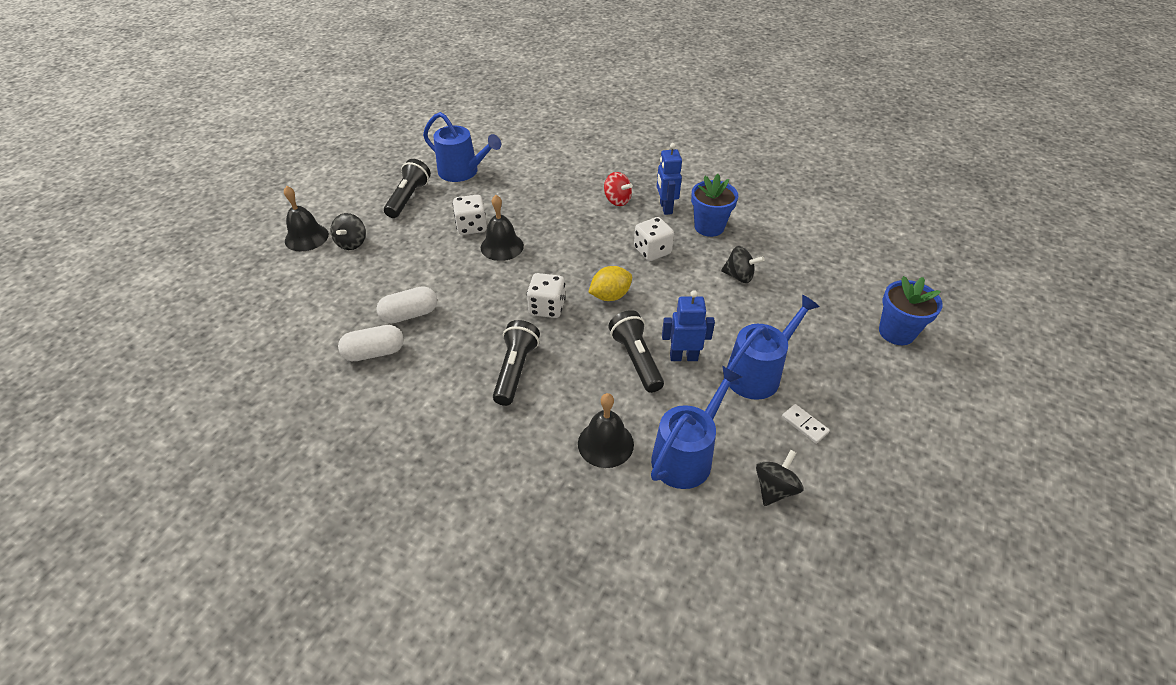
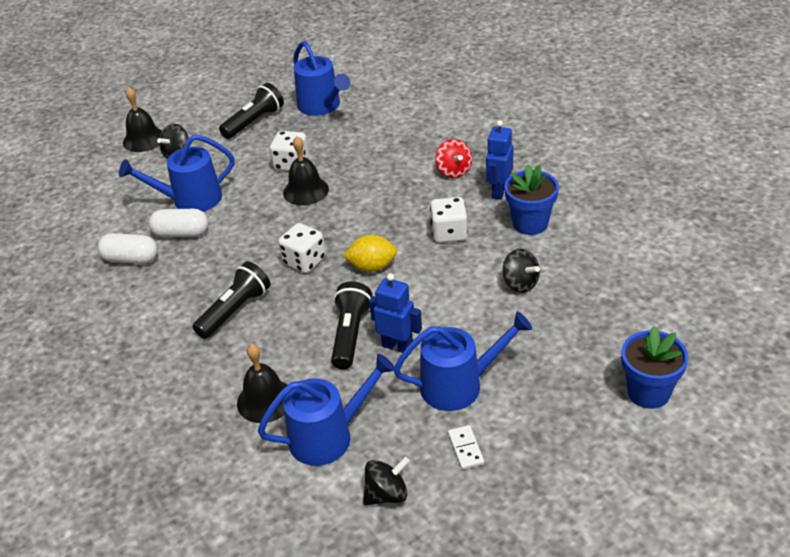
camera: 30 degrees right, 5 degrees down
none -> blue watering can [119,134,235,212]

